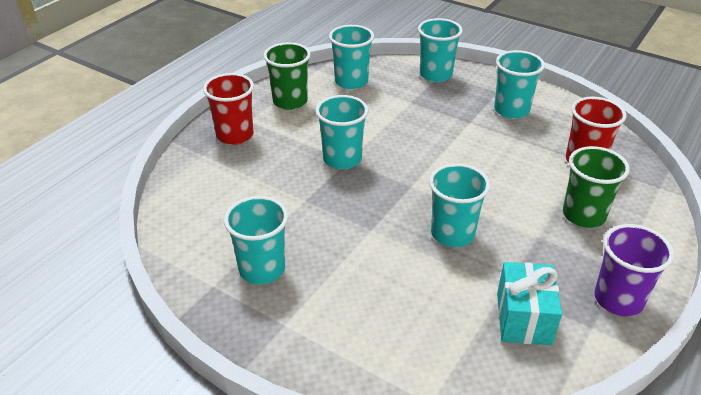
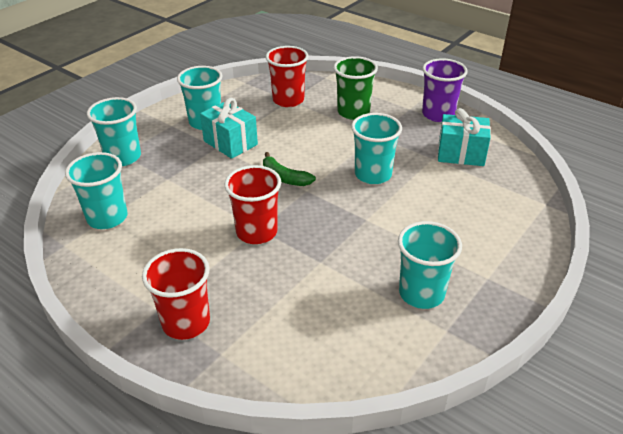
camera: 85 degrees left, 0 degrees up
green cup [263,42,311,110] -> none
turquoise cup [316,95,368,169] -> red cup [224,165,281,244]
none -> turquoise gift [200,98,258,159]
none -> green banana [263,152,316,186]

